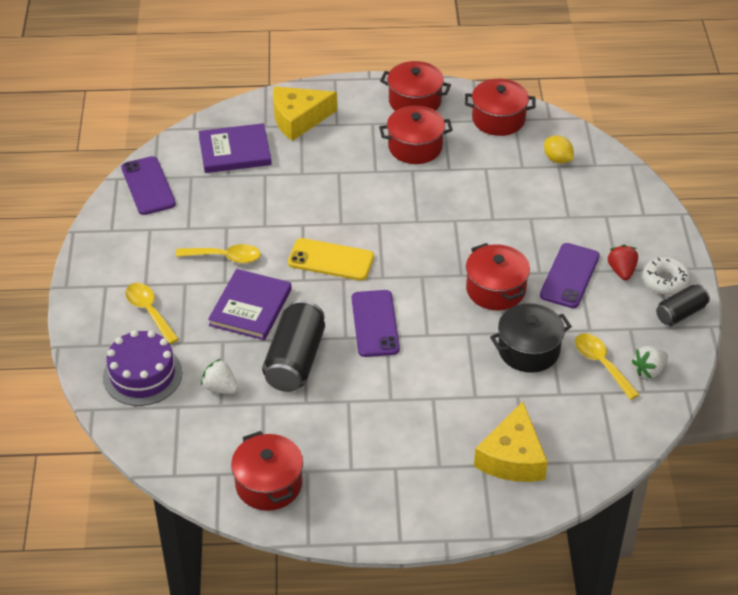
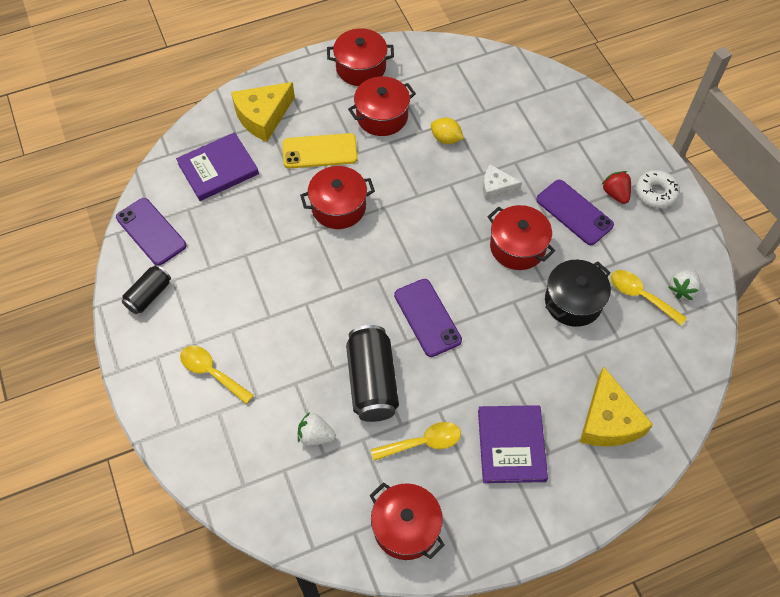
camera: 20 degrees left, 15 degrees up
purple cake [103,330,182,406] -> none
yellow spoon [176,244,261,263] -> yellow spoon moved to [371,422,461,461]
purple book [208,269,292,340] -> purple book moved to [478,405,548,483]
yellow phone [288,238,374,280] -> yellow phone moved to [282,133,358,168]
red pot [465,79,536,136] -> red pot moved to [300,166,375,229]
purple phone [540,243,600,308] -> purple phone turned 45 degrees counterclockwise [536,180,614,245]
yellow lemon [544,135,574,164] -> yellow lemon moved to [431,117,464,144]
black can [656,284,710,326] -> black can moved to [122,265,171,314]
none -> white cheese [483,165,522,201]

